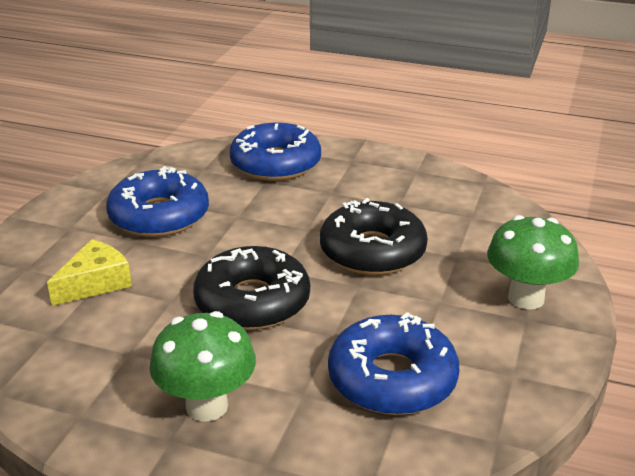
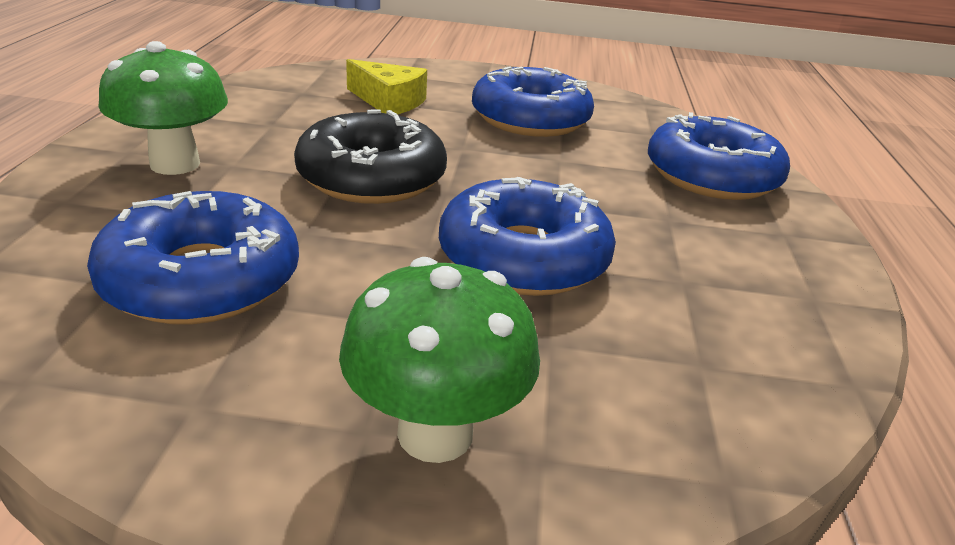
camera: 75 degrees right, 0 degrees up
black donut [320,198,428,275] -> blue donut [439,177,616,296]

